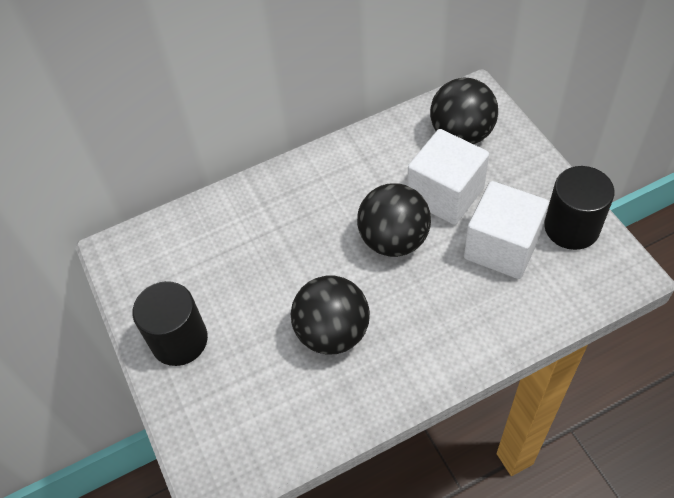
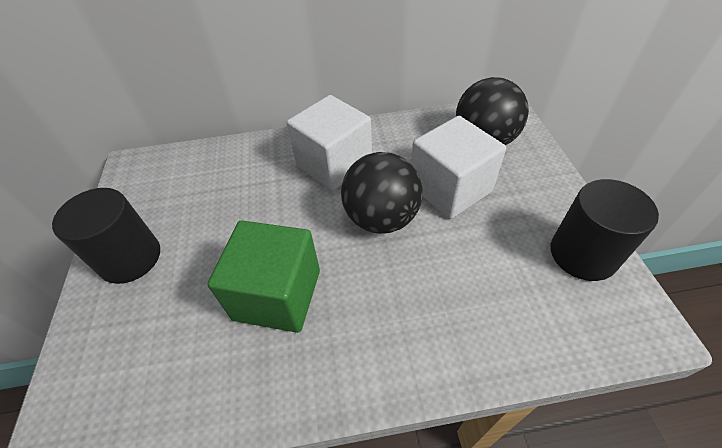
camera: 15 degrees right, 5 degrees down
black ball [291,276,370,355] -> green cube [207,220,320,333]
white cube [464,181,549,279] -> white cube moved to [287,95,372,191]

